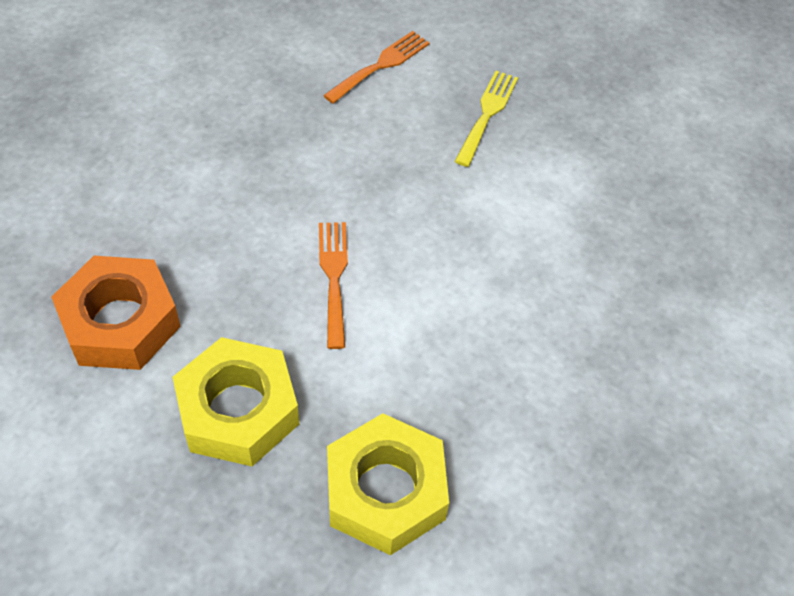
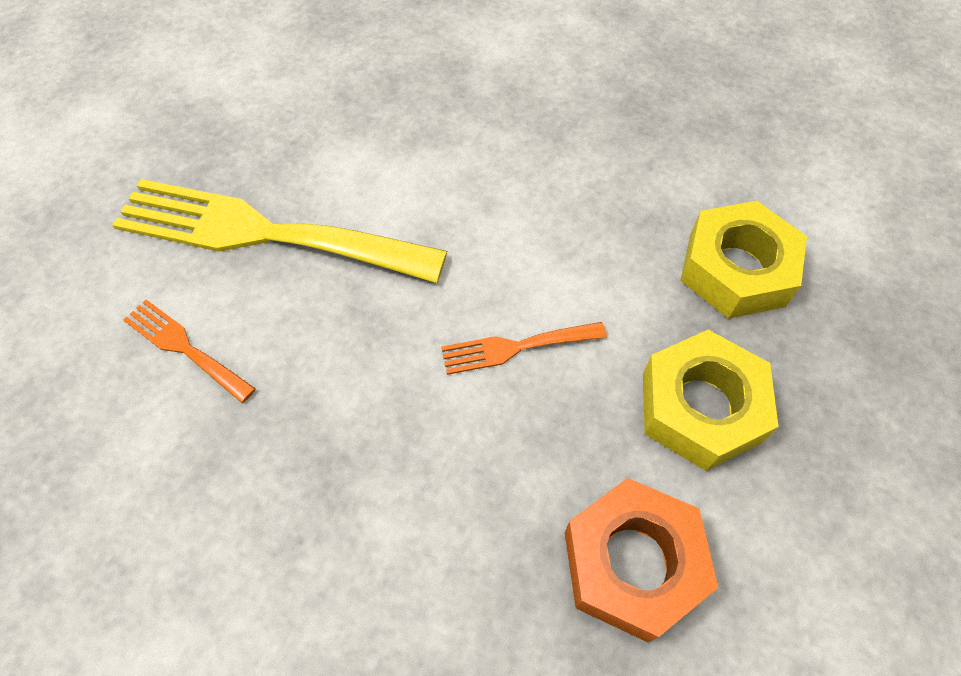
camera: 95 degrees left, 5 degrees up
yellow fork [454,71,518,167] -> yellow fork [112,179,447,283], size x2.22

